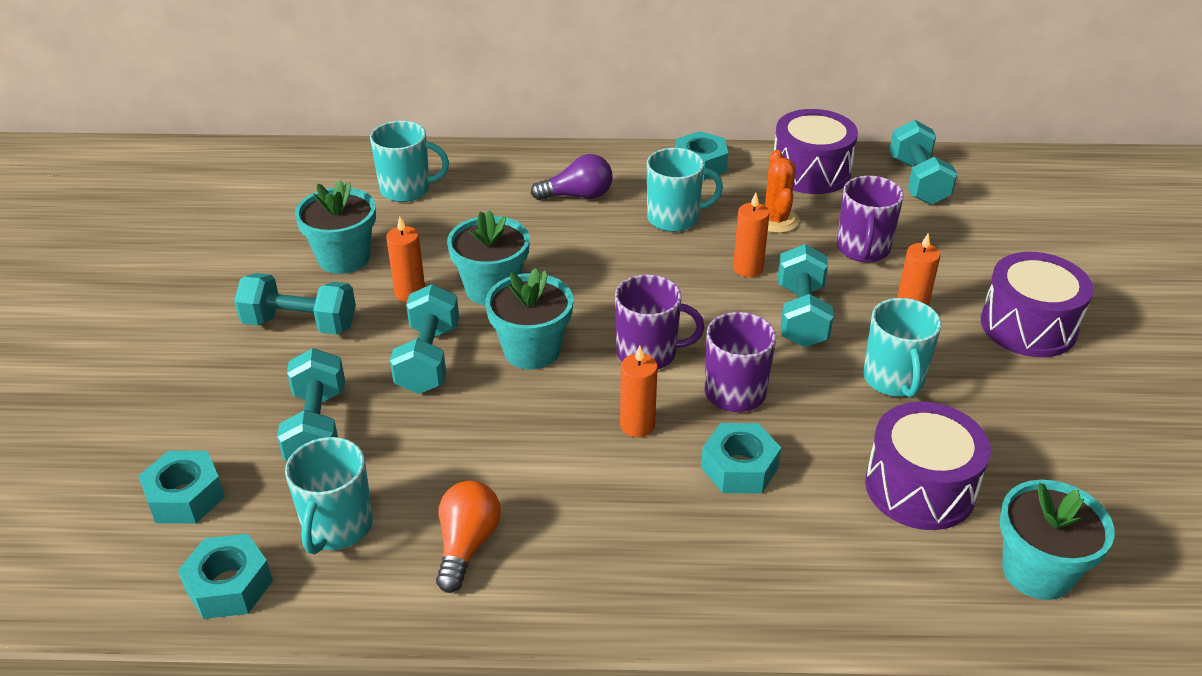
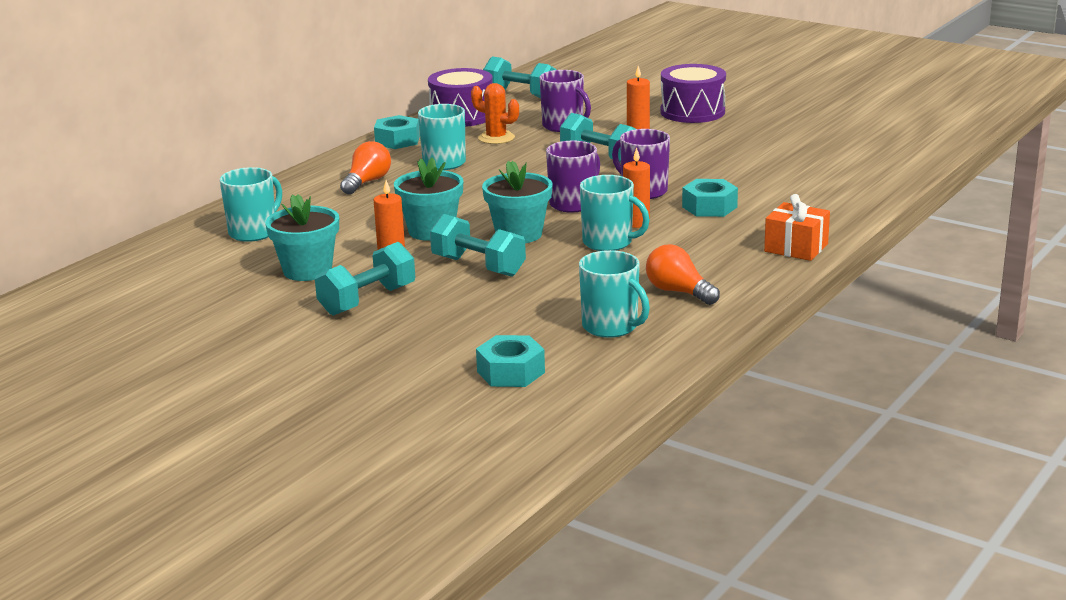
camera: 55 degrees left, 15 degrees down
turquoise nut [178,534,273,619] -> none
turquoise dumbbell [277,348,345,461] -> none
purple light bulb [531,154,613,200] -> orange light bulb [340,141,391,194]
orange candle [733,193,770,277] -> none
turquoise mug [863,298,941,398] -> turquoise mug moved to [580,175,650,251]
purple drum [865,402,991,530] -> none
turquoise flower pot [1000,480,1115,600] -> none
none -> orange gift [764,194,830,261]

